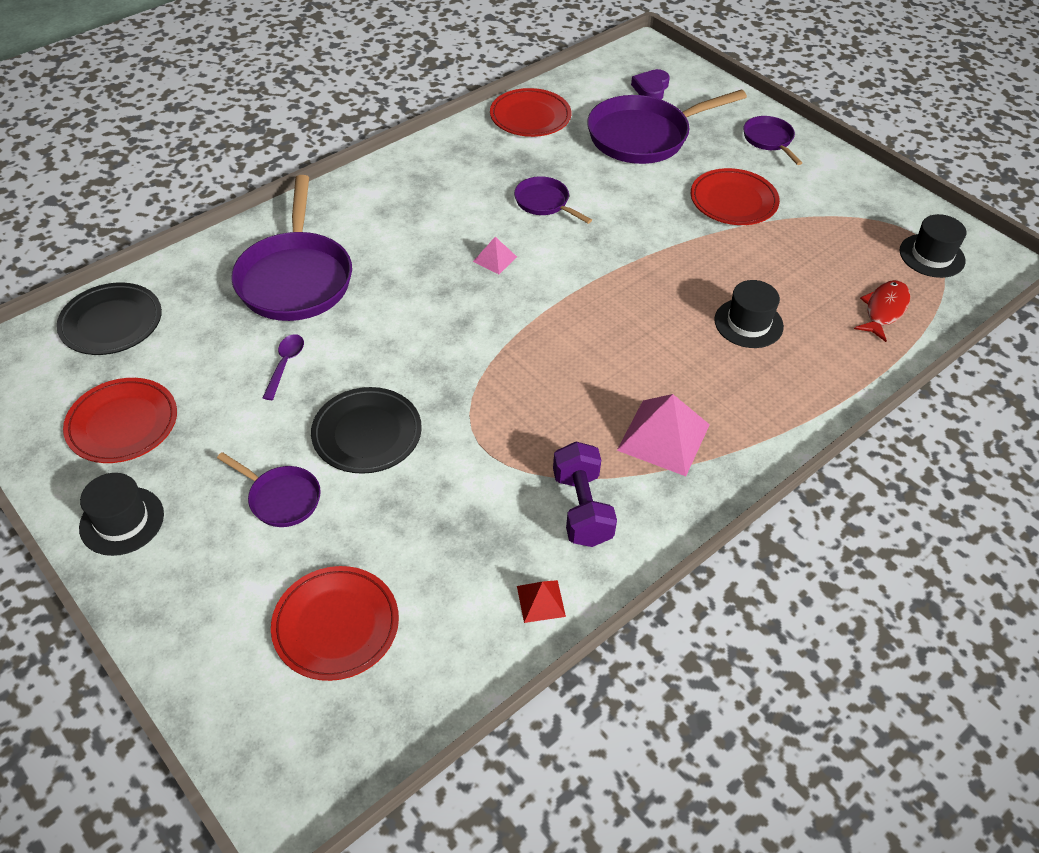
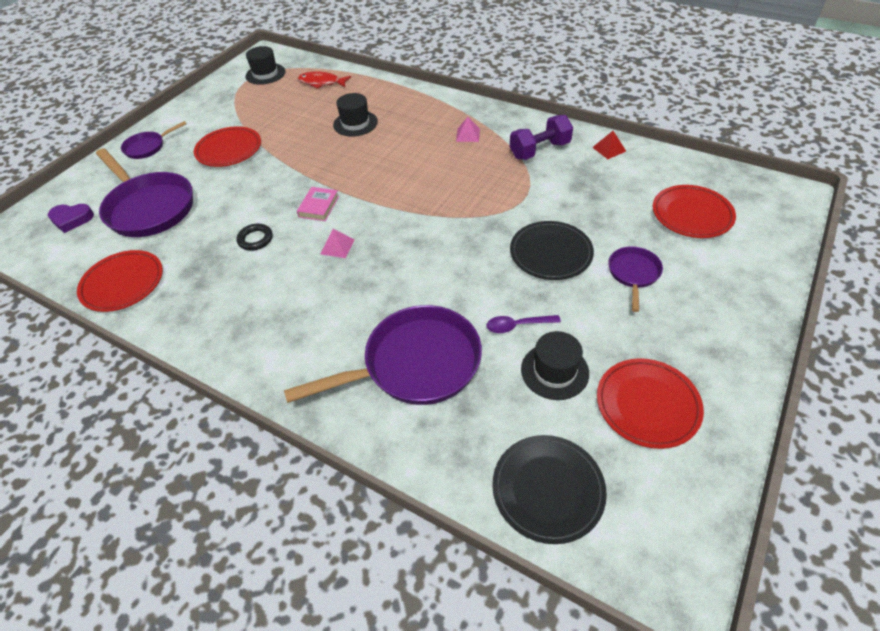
camera: 105 degrees left, 0 degrees up
black hat [79,473,164,556] -> black hat moved to [521,331,589,400]
purple pan [514,176,592,224] -> black ring [237,224,273,251]
pink pyramid [617,394,710,476] -> pink pyramid [456,117,480,142], size x0.51
none -> pink book [297,187,339,221]

